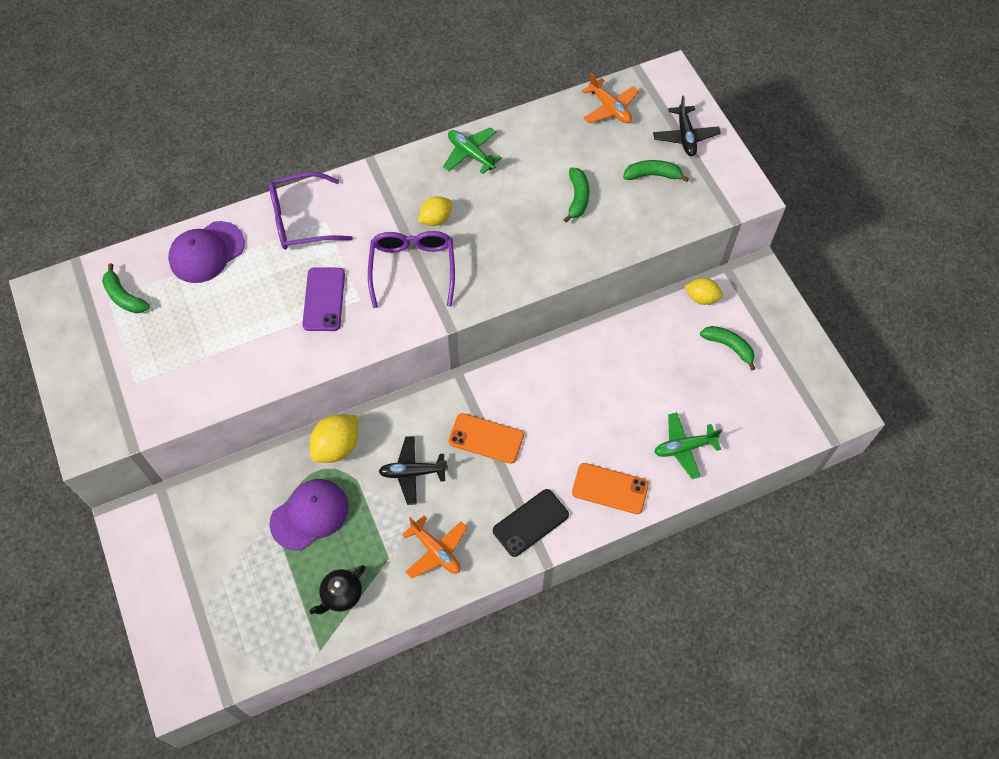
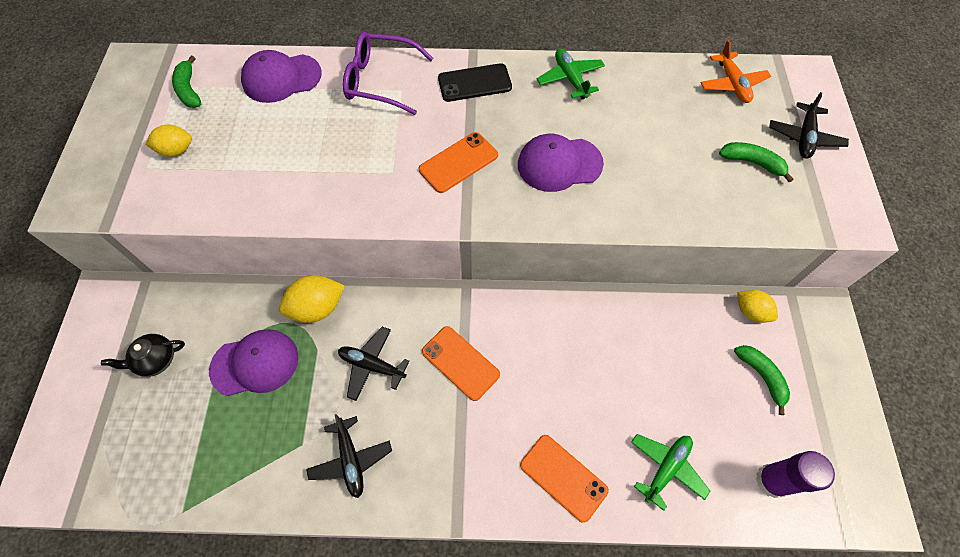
camera: 25 degrees right, 0 degrees up
purple phone [302,267,345,331] -> none
black teapot [309,565,365,614] -> black teapot moved to [101,334,185,377]
purple glasses [368,231,455,308] -> orange phone [419,132,498,193]
orange plane [402,515,467,578] -> black plane [306,414,392,498]
yellow lemon [418,196,452,226] -> yellow lemon moved to [145,124,192,157]
black phone [493,489,569,557] -> black phone moved to [438,63,512,102]
green banana [563,168,590,223] -> none
green plane [654,412,722,479] -> green plane turned 120 degrees clockwise [631,434,710,511]
none -> purple cap [518,134,604,192]
none -> purple glue stick [756,451,835,498]

